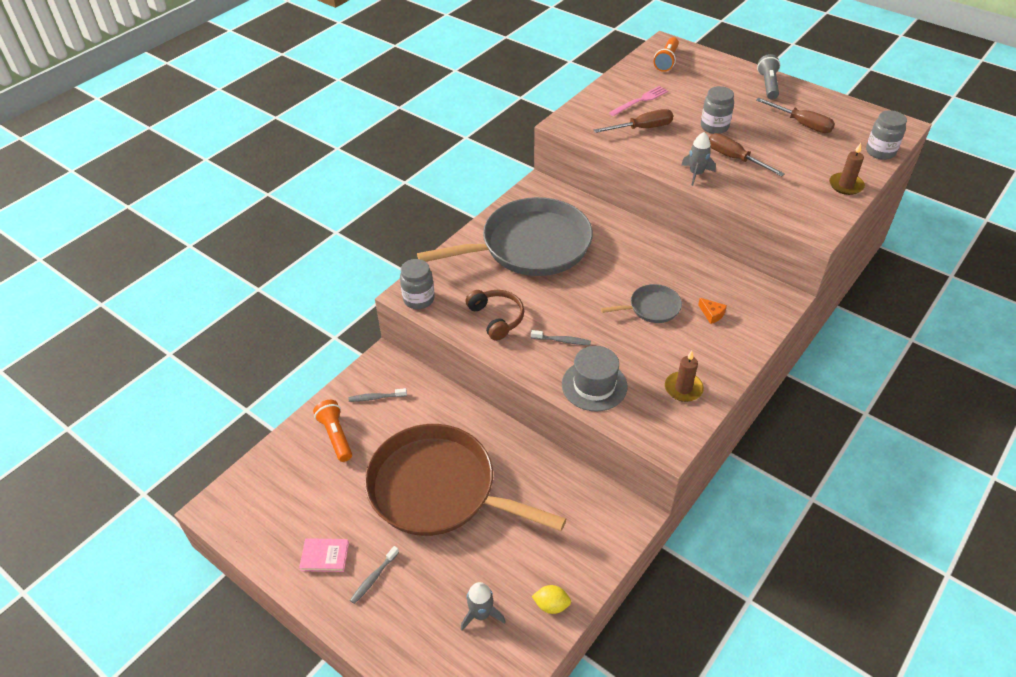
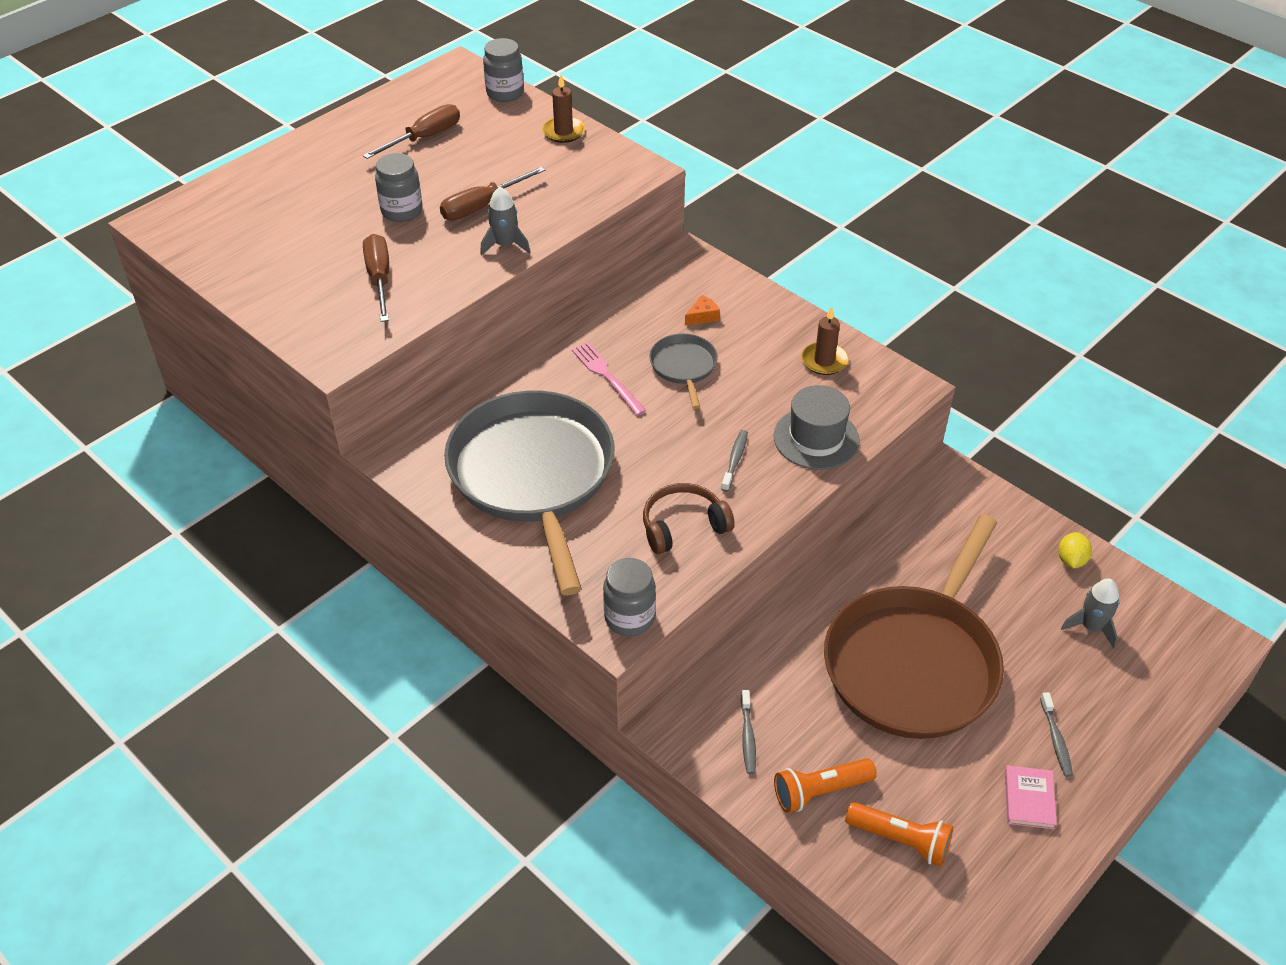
camera: 85 degrees left, 0 degrees up
grey toothbrush [350,546,399,604] -> grey toothbrush turned 45 degrees clockwise [1040,692,1073,777]
pink fork [609,86,668,116] -> pink fork moved to [572,342,647,416]
orange flashlight [654,37,679,72] -> orange flashlight moved to [845,802,953,867]
grey flashlight [757,54,780,100] -> none

